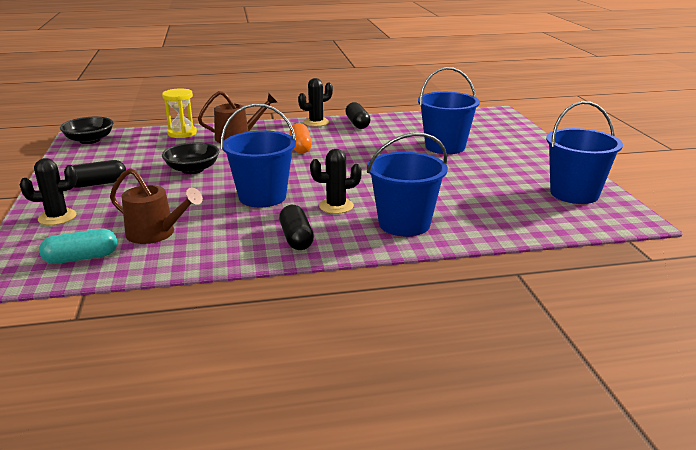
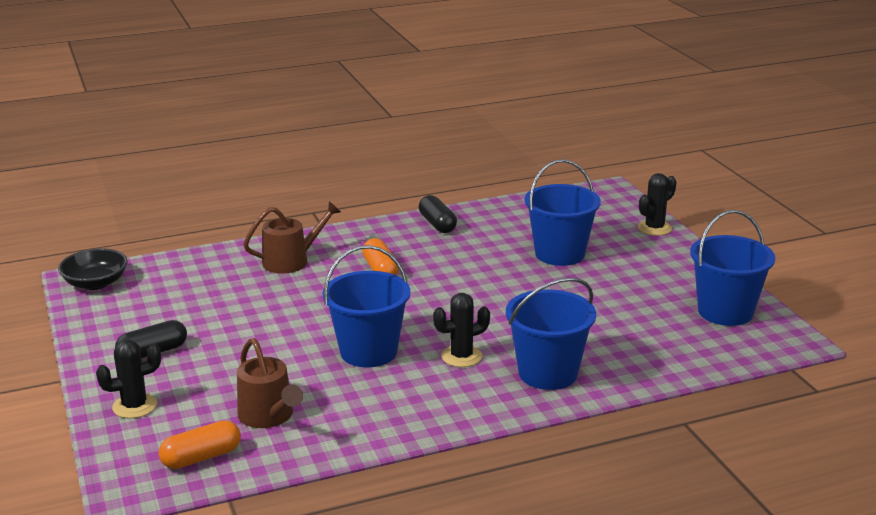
camera: 10 degrees left, 0 degrees up
turquoise capsule [39,229,117,264] -> orange capsule [159,420,241,469]
brown watering can [110,168,203,244] -> brown watering can turned 45 degrees clockwise [237,338,303,428]
yellow hourglass [162,88,197,138] -> none
black bowl [162,142,220,174] -> none
black capsule [279,205,314,250] -> none
black cactus [298,78,333,127] -> black cactus moved to [638,173,677,236]

